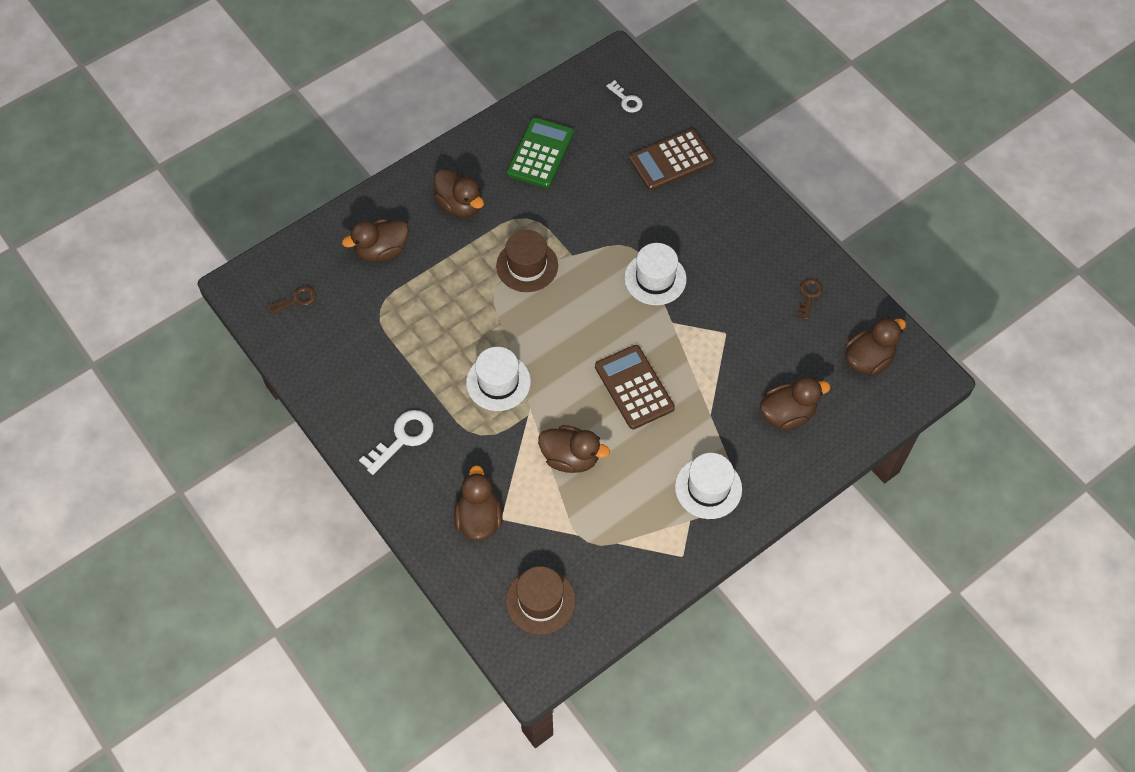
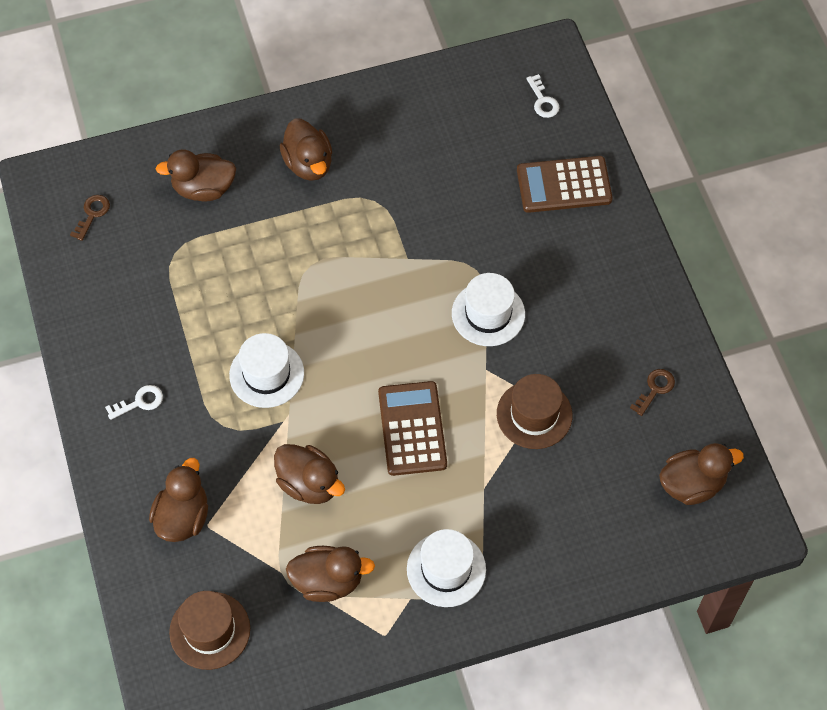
camera: 20 degrees right, 0 degrees up
brown key [268,286,316,314] -> brown key turned 60 degrees counterclockwise [70,195,110,241]
white key [359,410,434,475] -> white key [105,385,163,420], size x0.61
brown hat [496,230,558,292] -> brown hat moved to [497,374,572,449]
green calculator [507,117,574,188] -> none
brown duck [760,377,830,430] -> brown duck moved to [286,546,375,602]

